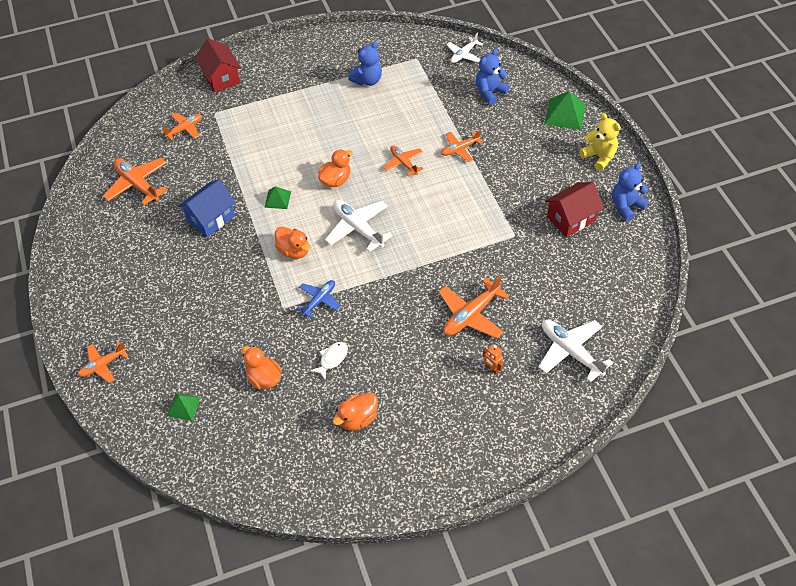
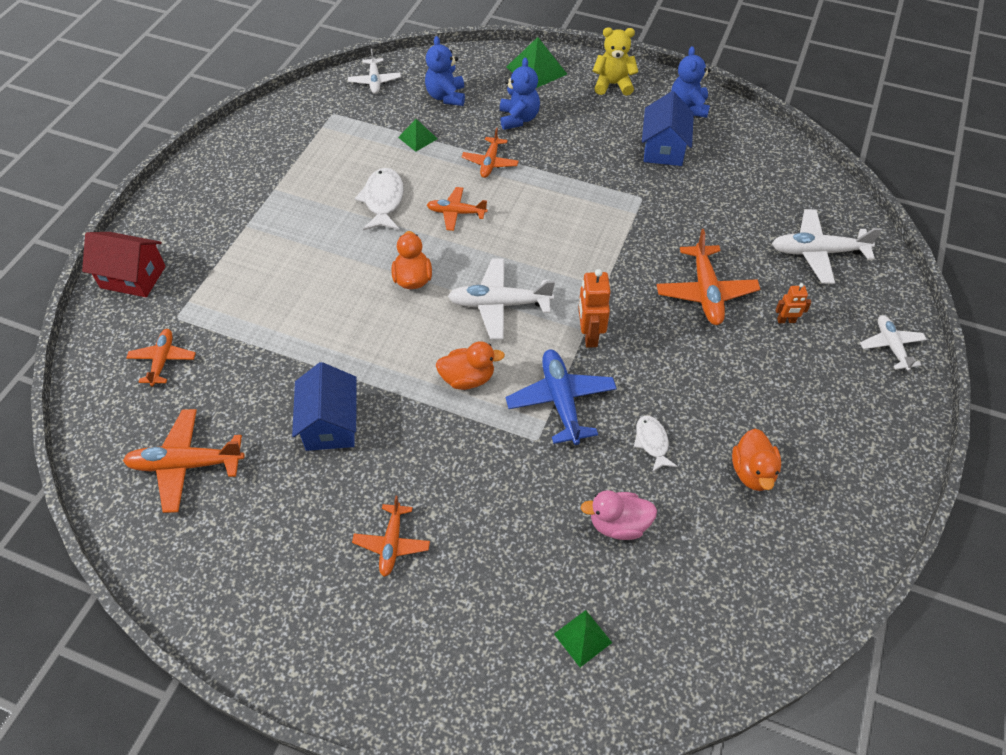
camera: 50 degrees left, 0 degrees up
orange plane [78,342,128,383] -> orange plane moved to [352,496,430,577]
orange duck [242,346,282,389] -> pink duck [581,490,657,540]
green pyramid [264,186,291,209] -> green pyramid moved to [398,119,438,152]
blue plane [296,280,341,318] -> blue plane [506,349,617,445], size x1.59
blue teddy bear [348,41,382,86] -> blue teddy bear moved to [500,57,540,130]
red house [545,182,604,237] -> blue house [642,91,694,166]
none -> white fish [355,168,404,231]
none -> orange robot [578,269,611,348]
none -> white plane [860,315,927,371]

